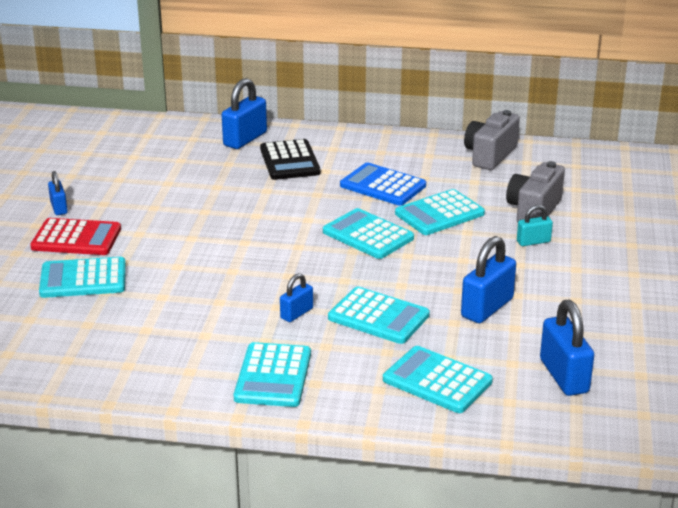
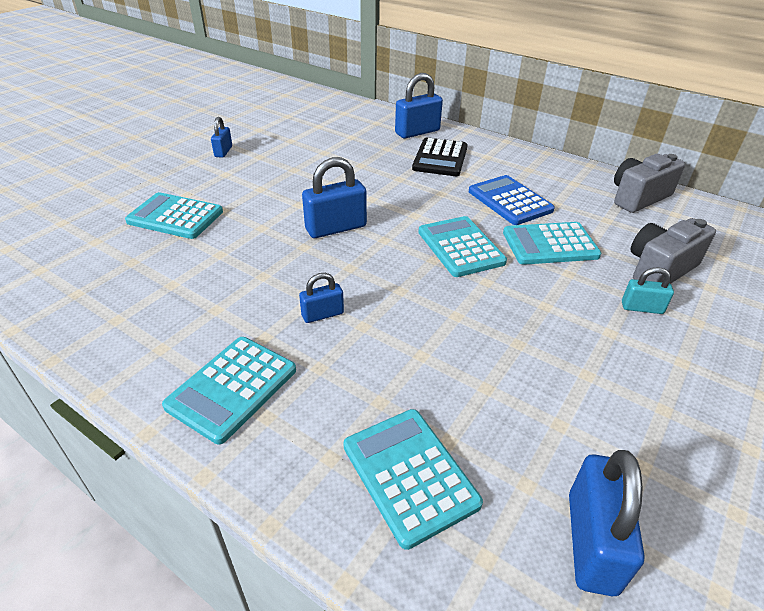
camera: 25 degrees right, 10 degrees up
red calculator [30,218,121,255] -> none
turquoise calculator [328,287,430,344] -> none
blue padlock [461,236,516,323] -> blue padlock moved to [302,157,367,238]

